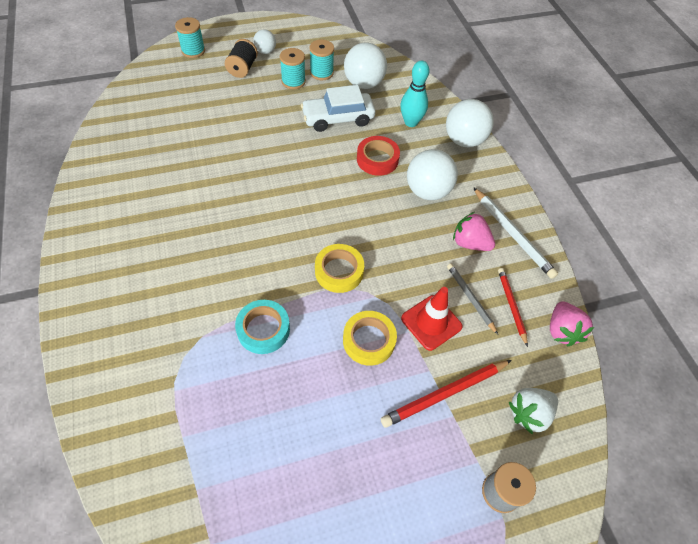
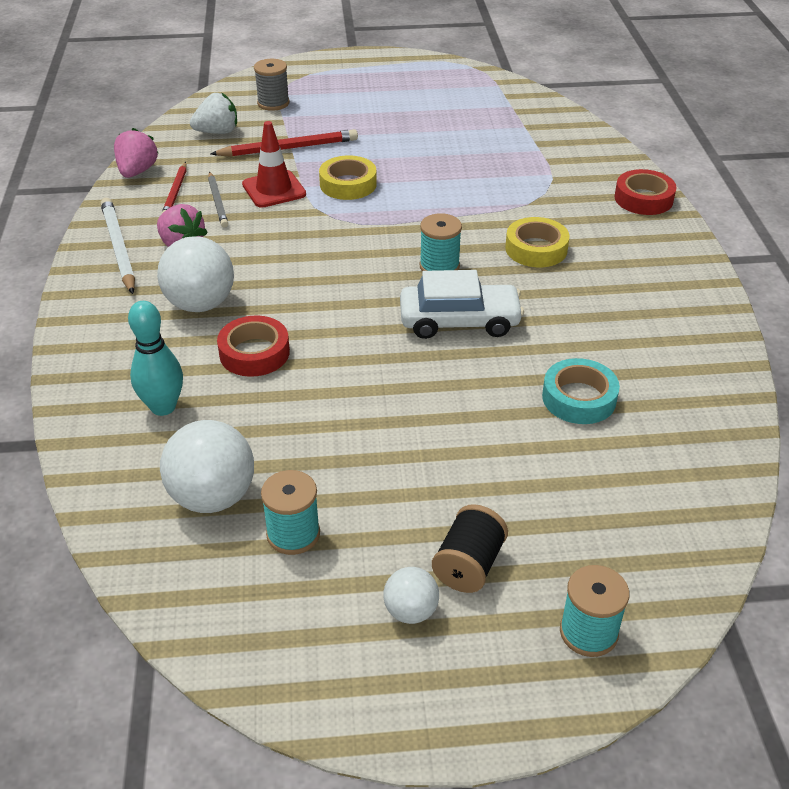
camera: 165 degrees left, 15 degrees down
turquoise tape [235,300,290,354] -> turquoise tape moved to [542,358,620,424]
turquoise spool [280,48,306,89] -> turquoise spool moved to [420,213,462,272]
white car [301,85,375,132] -> white car moved to [400,270,524,339]
yellow tape [315,244,364,293] -> yellow tape moved to [505,217,570,267]
white ball [446,99,494,147] -> none
none -> red tape [615,169,677,215]

